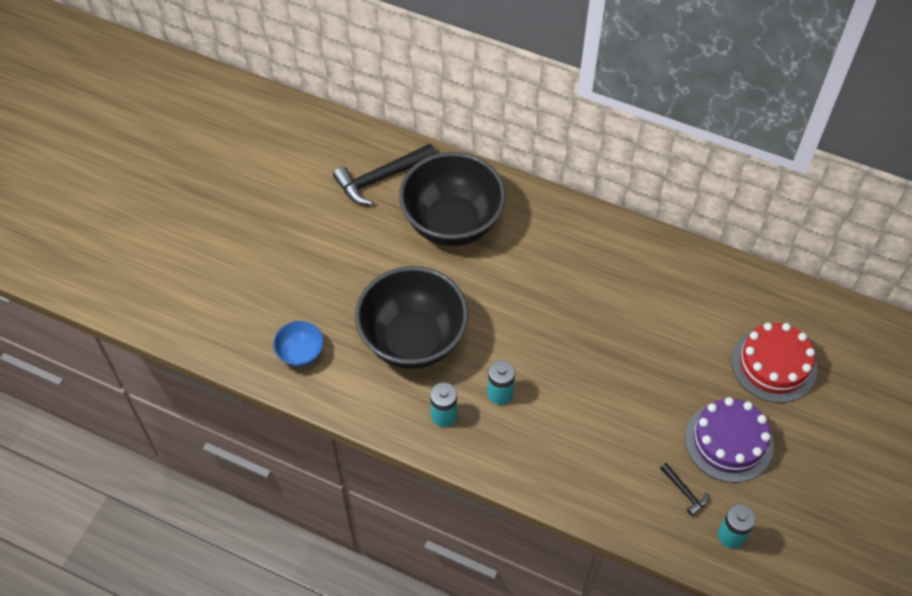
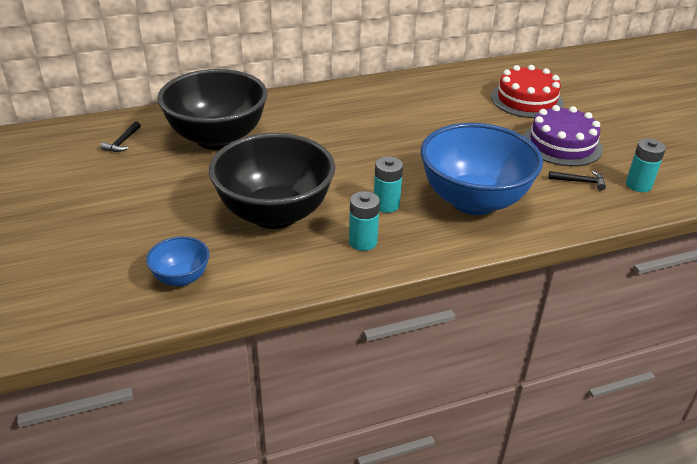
camera: 45 degrees left, 20 degrees down
black hammer [333,144,436,205] -> black hammer [100,121,141,152], size x0.48
none -> blue bowl [421,123,543,215]

